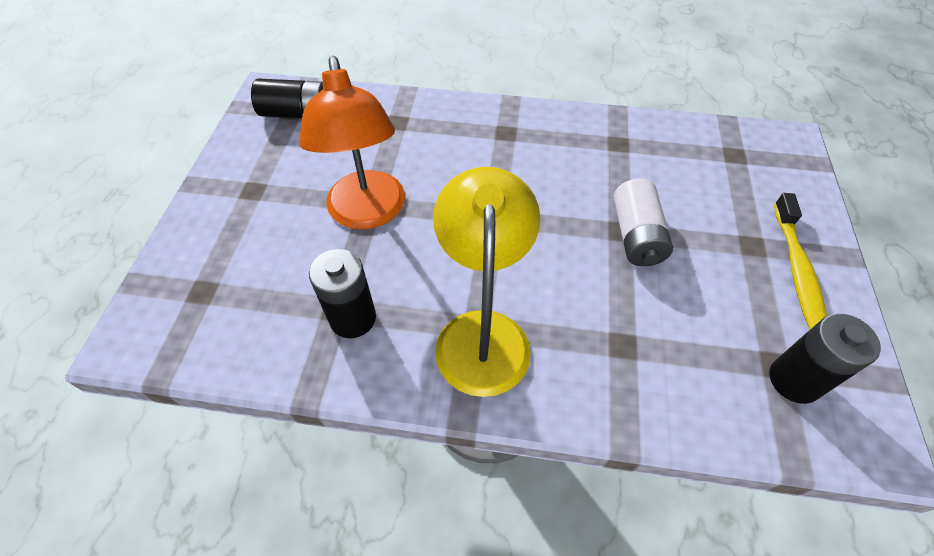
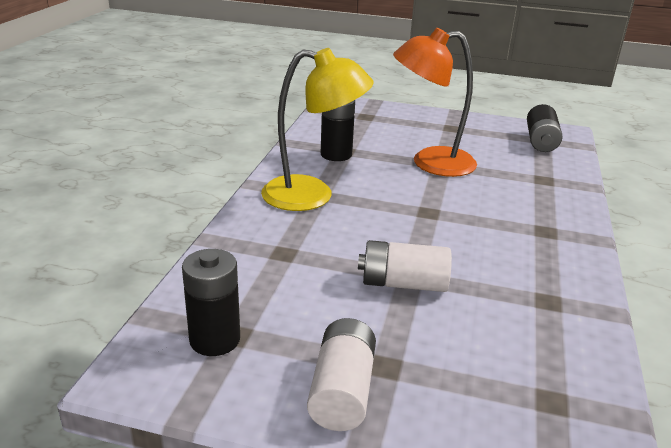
camera: 95 degrees right, 25 degrees down
yellow toothbrush [774,193,827,330] -> white battery [307,318,376,431]

